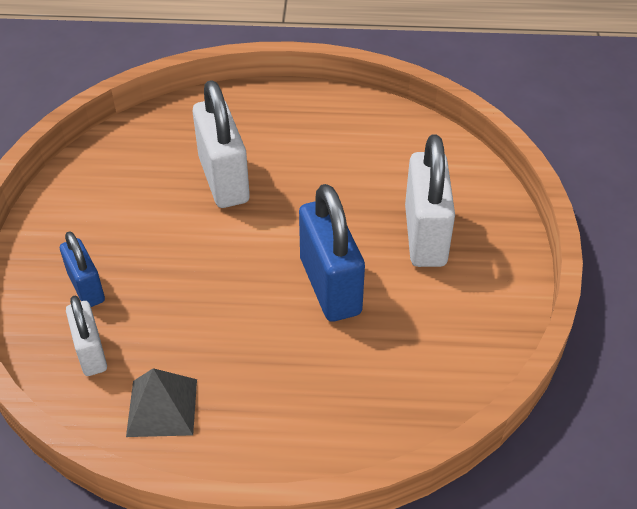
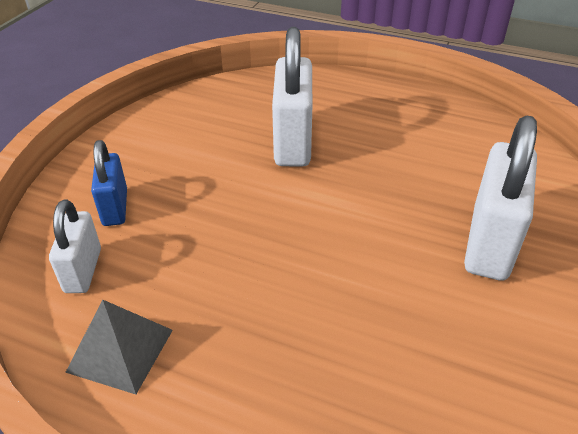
camera: 20 degrees right, 5 degrees down
blue padlock [299,184,365,322] -> none

